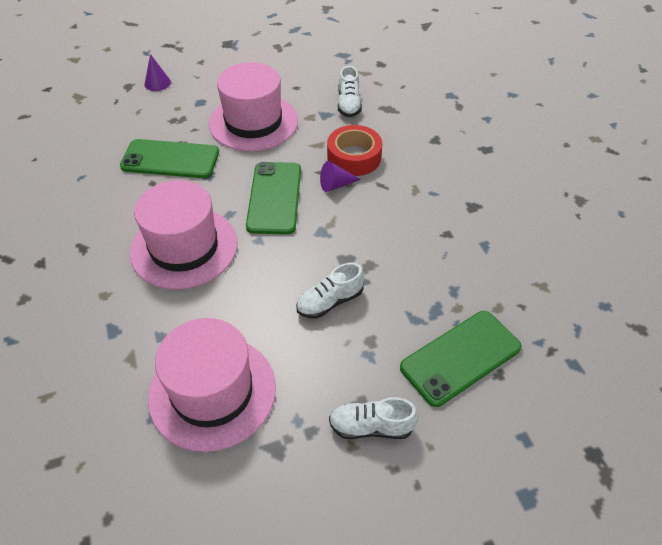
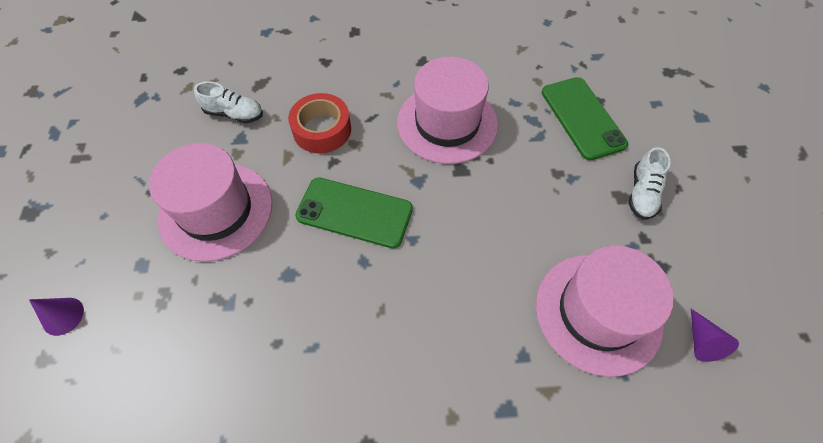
camera: 75 degrees left, 10 degrees up
green phone [120,139,219,178] -> none
pink hat [130,180,238,290] -> pink hat moved to [397,57,498,164]
white shoe [296,263,364,318] -> none
purple cone [320,161,361,192] -> purple cone moved to [691,309,739,362]

